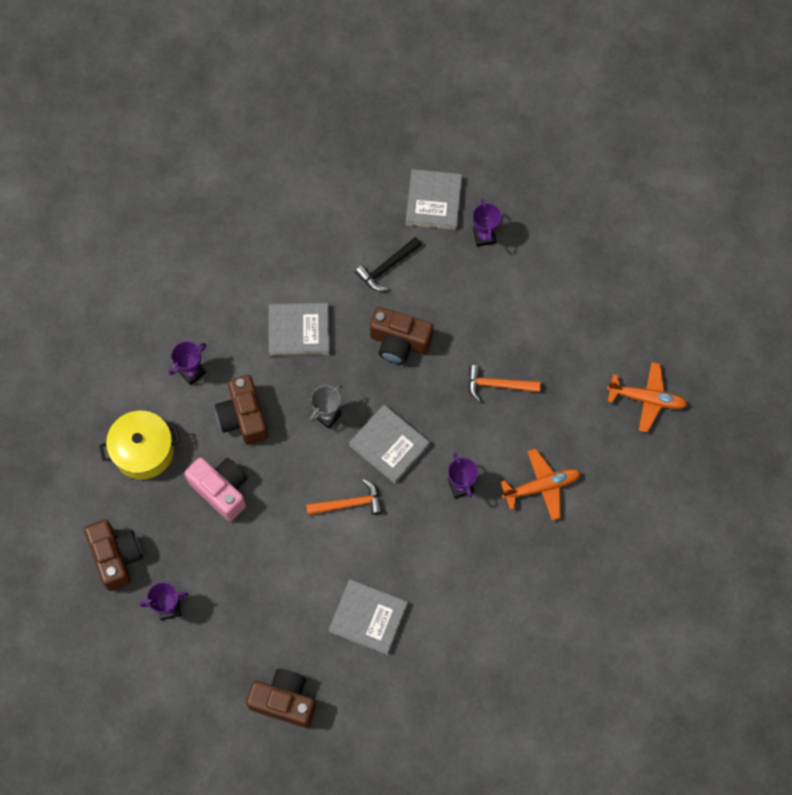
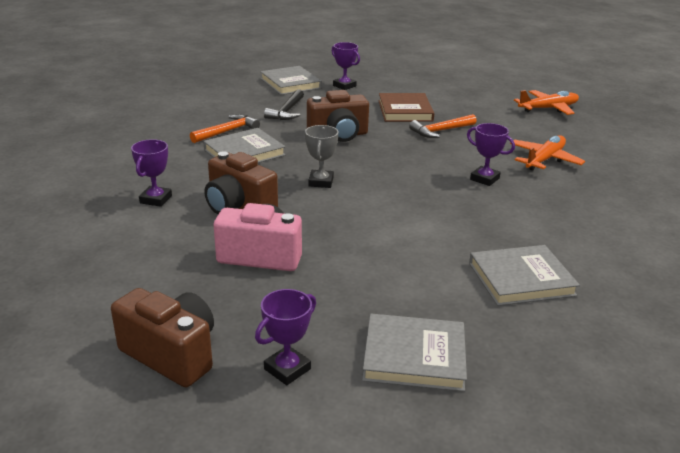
camera: 35 degrees left, 40 degrees down
yellow pot [99,411,180,480] -> none
brown camera [246,669,316,728] -> none
orange hammer [306,479,383,515] -> orange hammer moved to [190,114,260,143]
grey book [349,405,430,484] -> grey book moved to [362,314,467,392]
none -> brown book [379,93,434,122]

